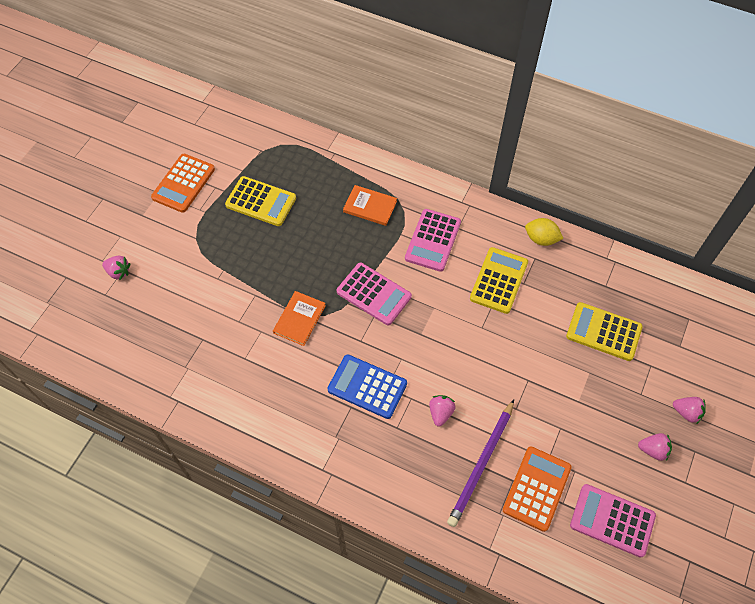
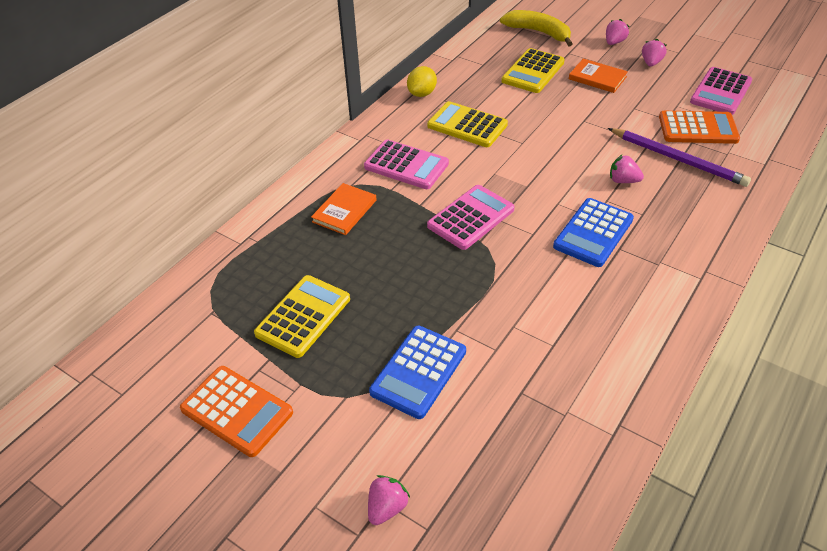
camera: 80 degrees left, 15 degrees down
orange book [273,291,326,346] -> orange book moved to [569,58,628,93]
orange calculator [503,447,572,532] -> orange calculator turned 150 degrees clockwise [659,111,740,144]
none -> blue calculator [369,326,466,419]
none -> yellow banana [500,10,572,47]

